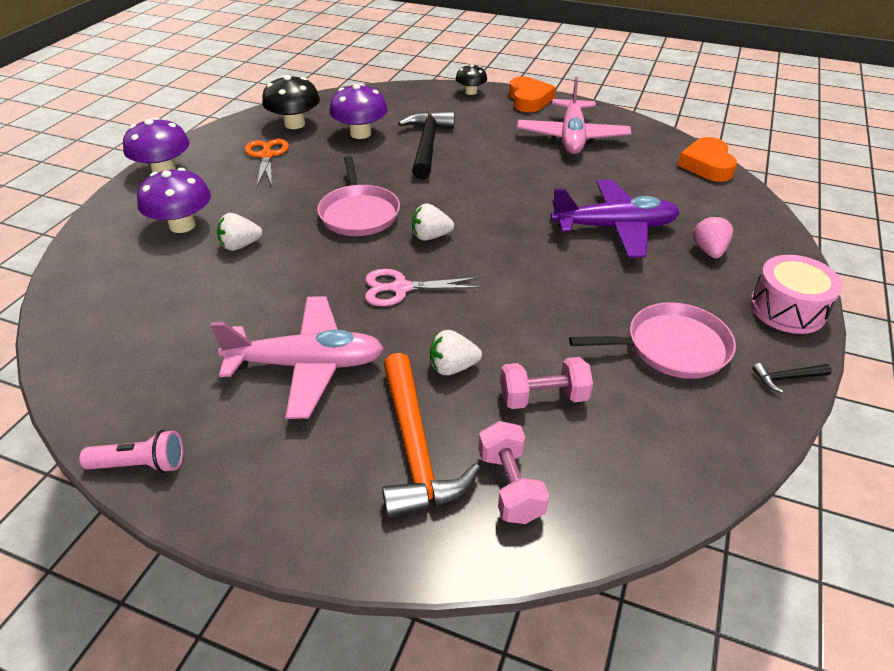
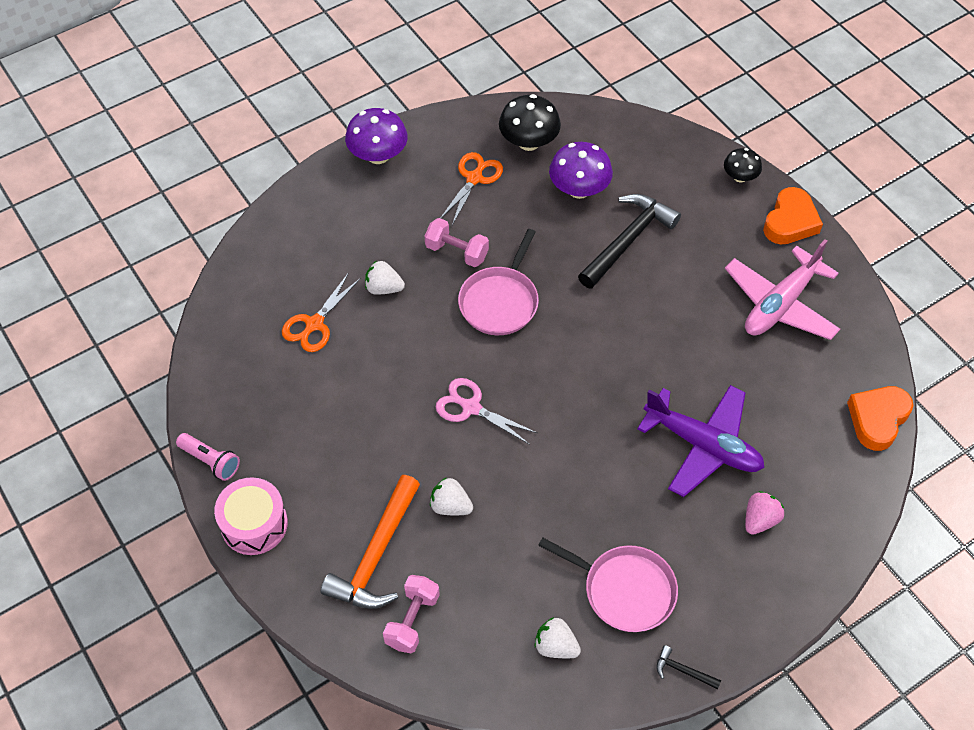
camera: 35 degrees right, 15 degrees up
purple mushroom [137,168,211,233] -> none
pink plane [210,296,384,419] -> none
white strawberry [412,203,454,241] -> white strawberry moved to [535,617,581,658]
pink dumbbell [500,357,593,409] -> pink dumbbell moved to [425,218,489,267]
pink drum [750,255,843,334] -> pink drum moved to [214,477,288,555]
none -> orange scissors [282,274,360,352]

